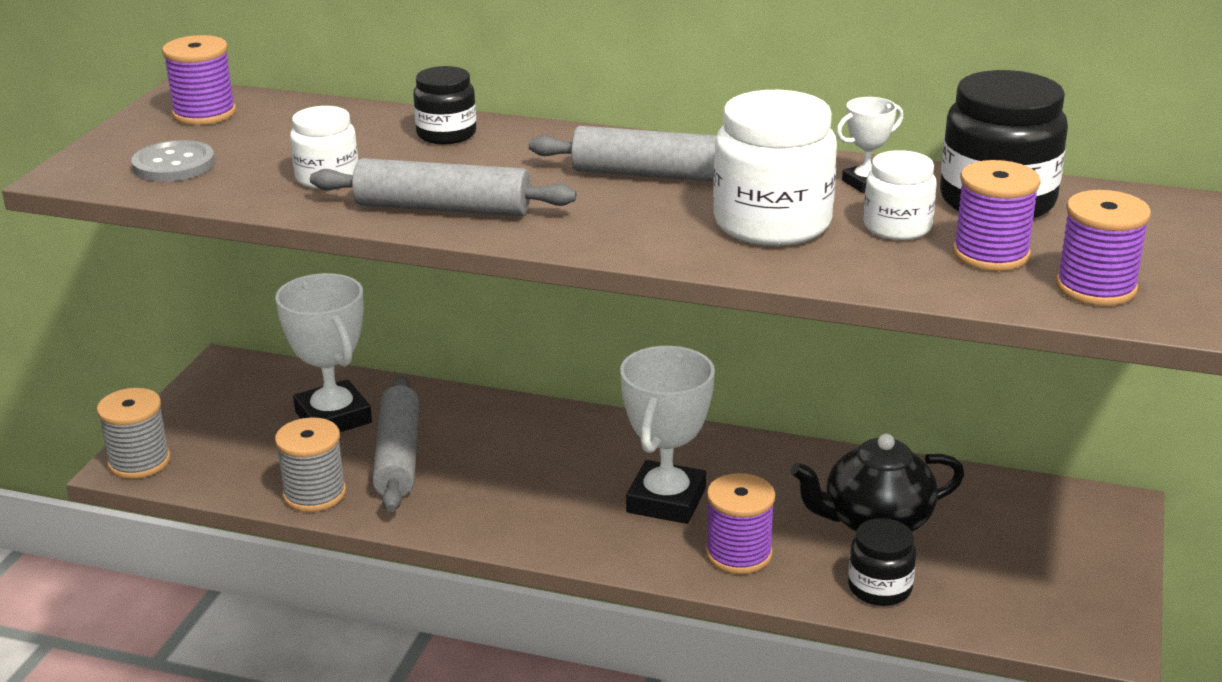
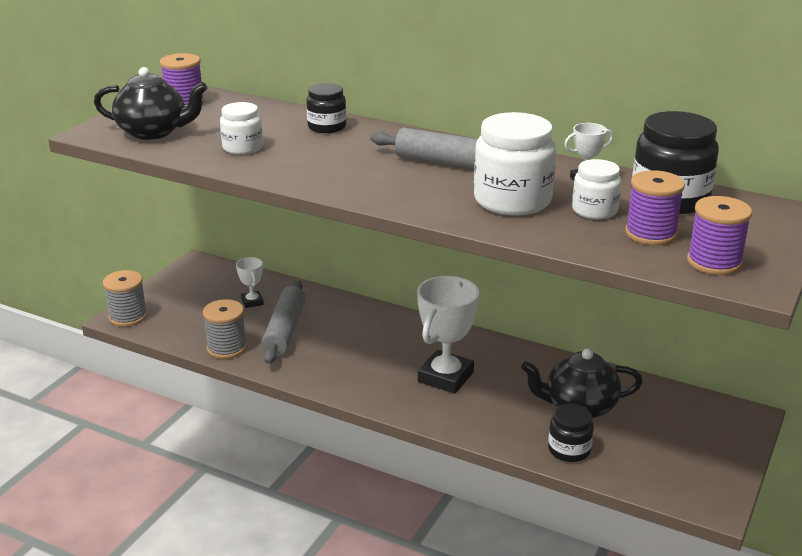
camera: 10 degrees right, 0 degrees up
grey button [131,140,215,182] -> black teapot [94,67,208,140]
white trophy [275,273,372,432] -> white trophy [236,257,264,308], size x0.49
grey rolling pin [310,158,576,216] -> none
purple spool [705,473,775,574] -> none

